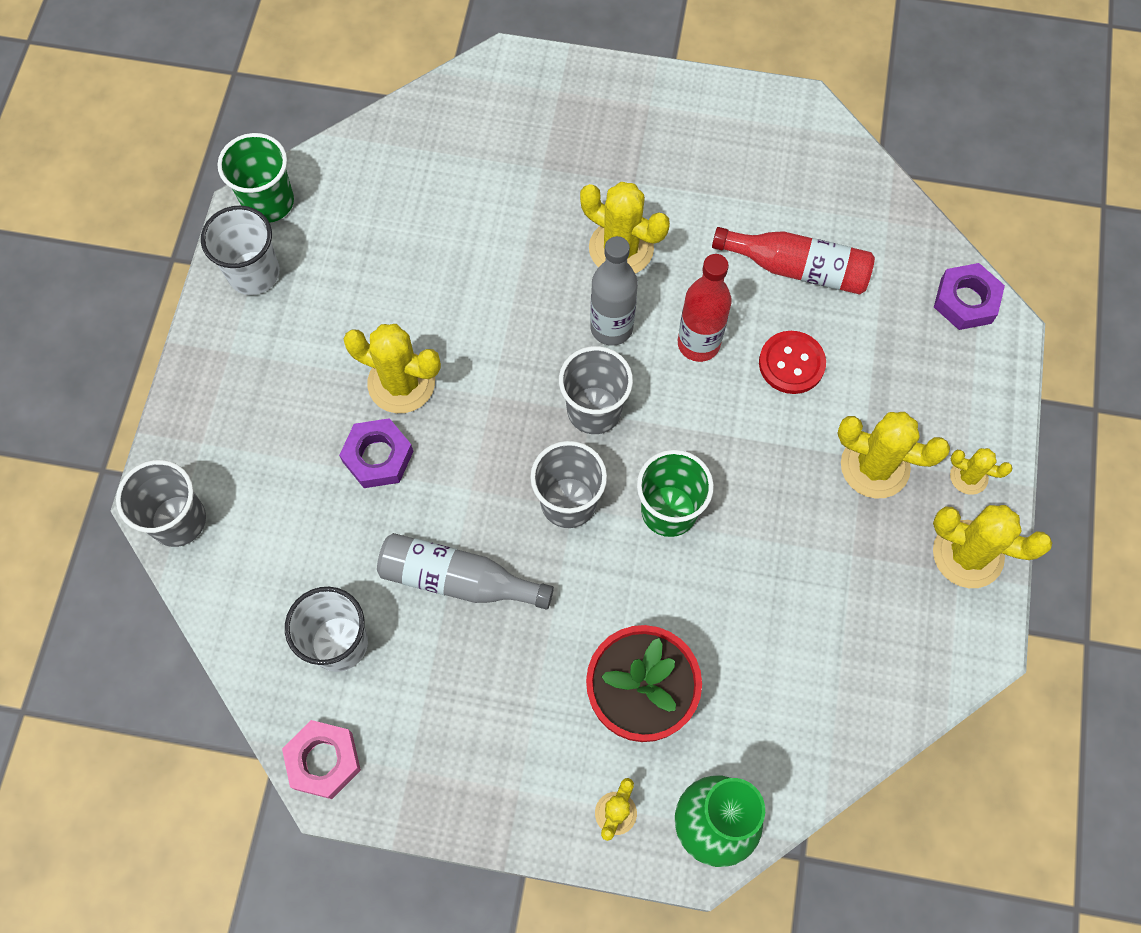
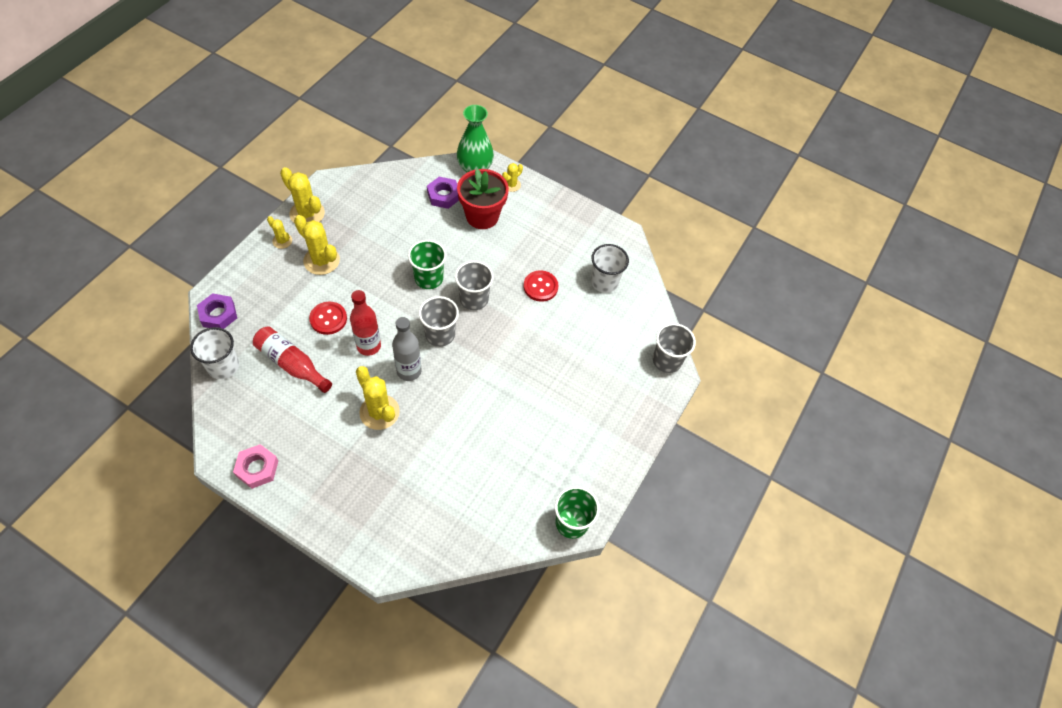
camera: 165 degrees left, 10 degrees down
white cup [201,205,280,295] -> white cup moved to [190,327,239,379]
pink nut [282,720,361,799] -> pink nut moved to [233,444,278,489]
purple nut [339,418,414,488] -> purple nut moved to [427,177,459,209]
yellow cactus [343,324,441,413] -> none
grey bottle [377,533,554,610] -> red button [523,270,559,302]

